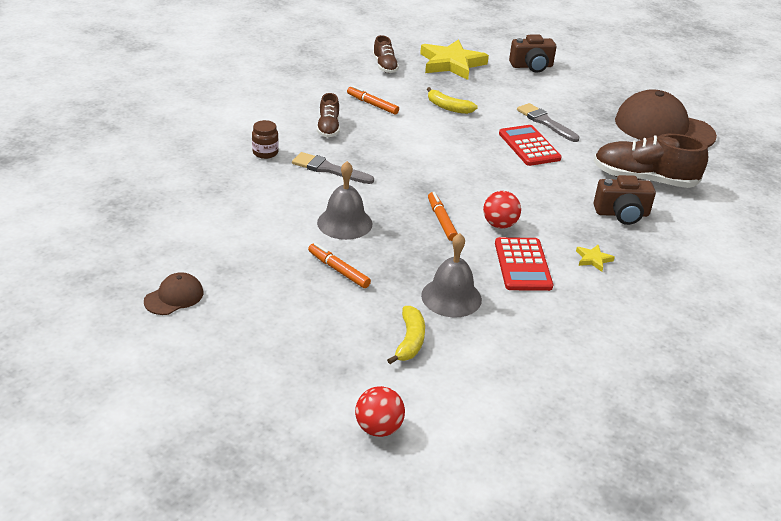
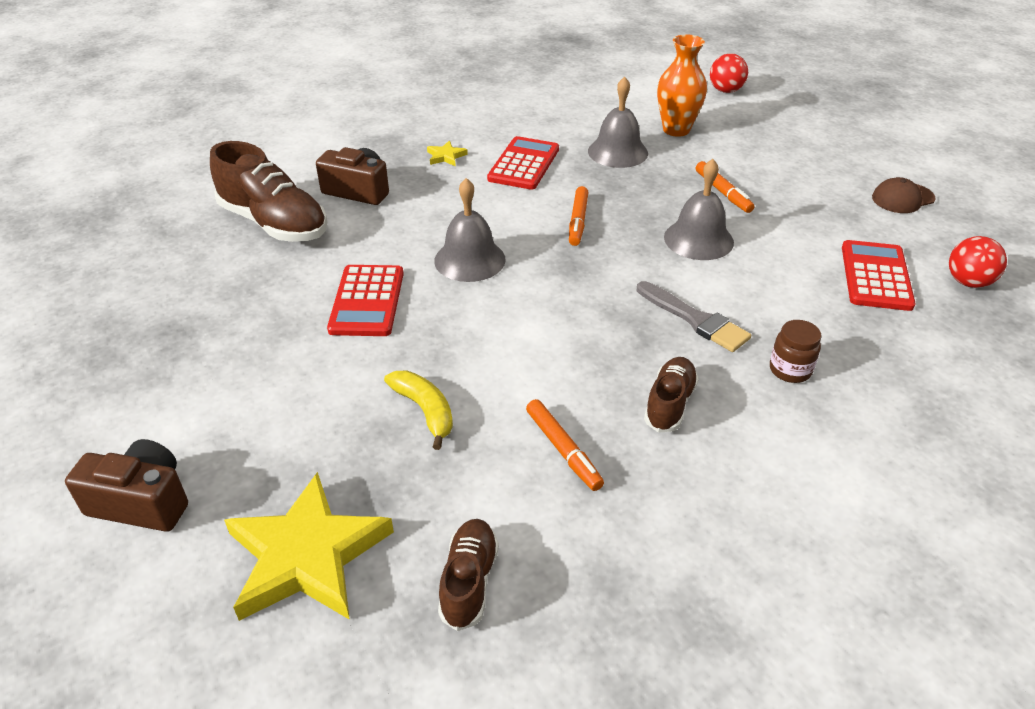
camera: 155 degrees left, 5 degrees up
yellow banana [387,306,425,364] -> orange vase [657,34,707,137]
red ball [483,191,521,229] -> red ball moved to [949,236,1007,288]
grey brush [517,103,579,142] -> none
brown cap [615,89,717,147] -> none
none -> grey bell [434,178,506,282]
none -> red calculator [842,240,916,311]

